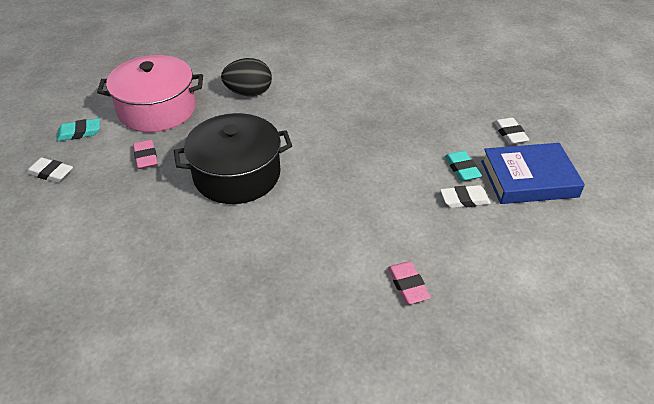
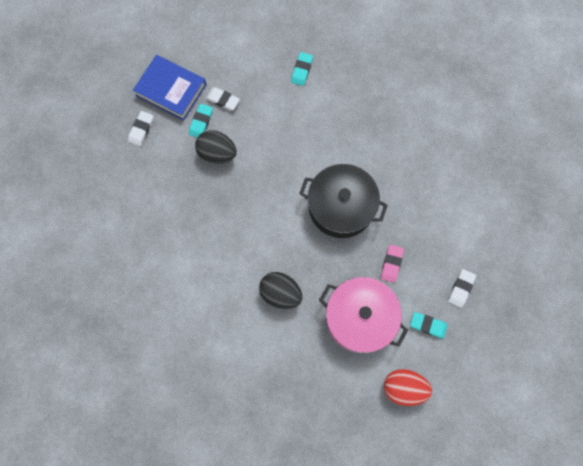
camera: 145 degrees left, 30 degrees up
white eraser [26,157,73,183] -> white eraser turned 60 degrees clockwise [448,269,476,308]
pink eraser [388,262,431,304] -> turquoise eraser [291,52,313,86]
none -> black egg [195,130,237,164]
none -> red egg [384,369,432,406]

